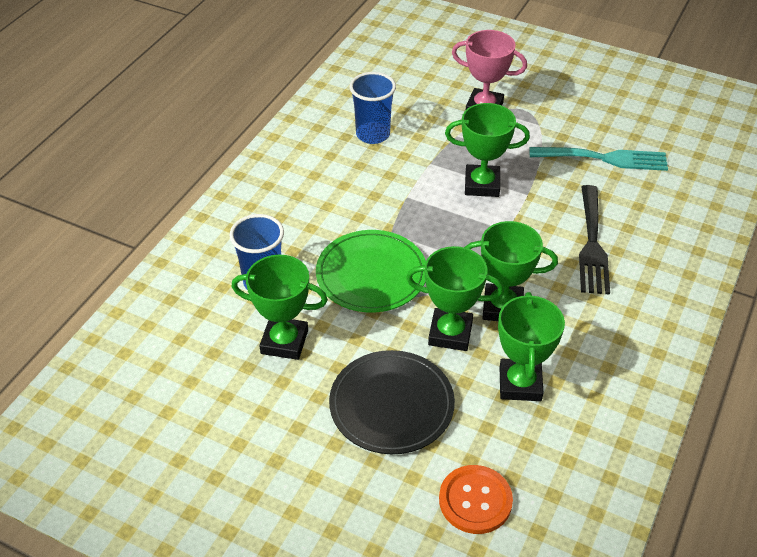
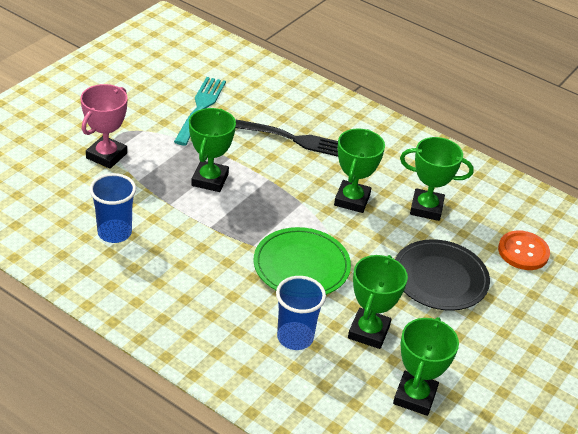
camera: 85 degrees left, 5 degrees down
green trophy [406,246,504,351] -> green trophy moved to [393,317,459,416]

